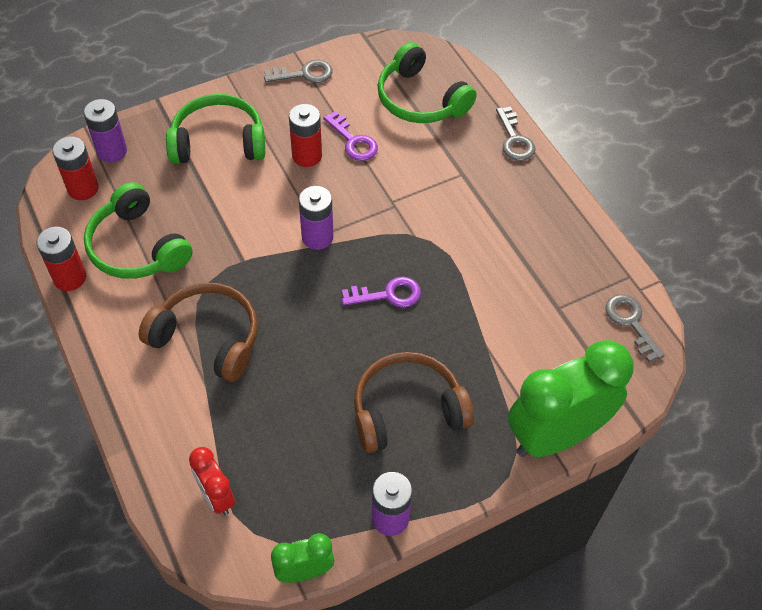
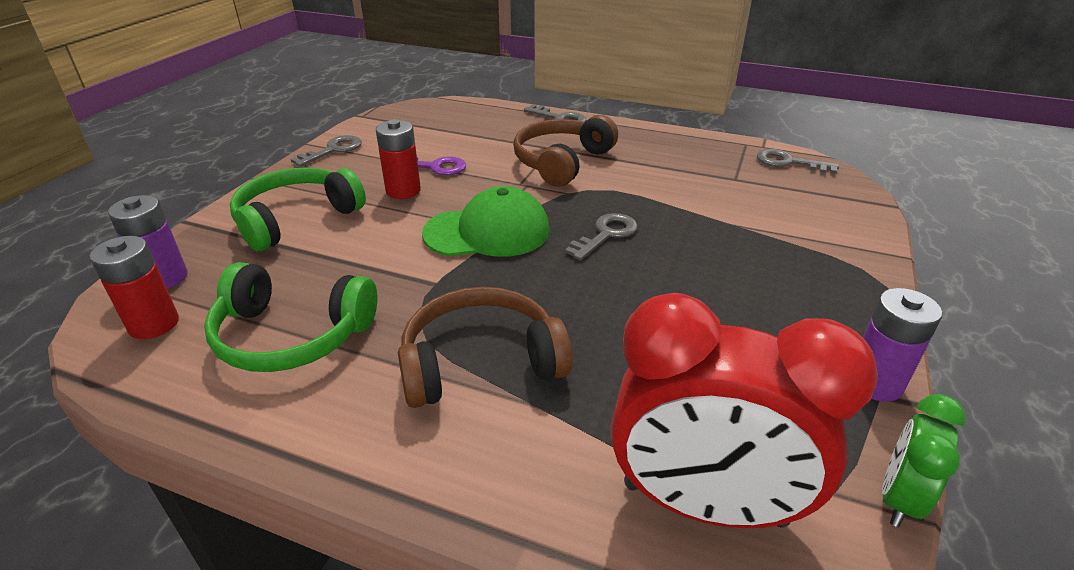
camera: 40 degrees left, 20 degrees down
red battery [36,227,86,291] -> none
red clock [189,447,235,515] -> red clock [610,293,878,528], size x2.06
purple battery [299,186,333,250] -> green cap [422,186,550,257]
purple key [342,277,421,308] -> grey key [565,213,638,260]
brown headphones [354,352,474,453] -> brown headphones moved to [513,115,618,187]
green headphones [378,42,477,123] -> none
green clock [508,340,634,457] -> none

